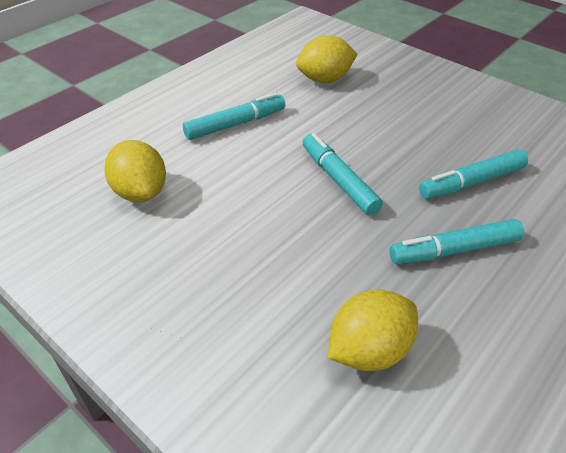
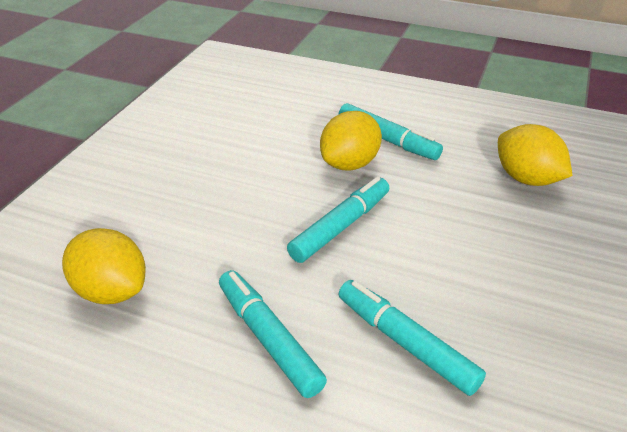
camera: 70 degrees right, 5 degrees down
yellow lemon [104,140,166,202] -> yellow lemon moved to [320,111,382,170]

